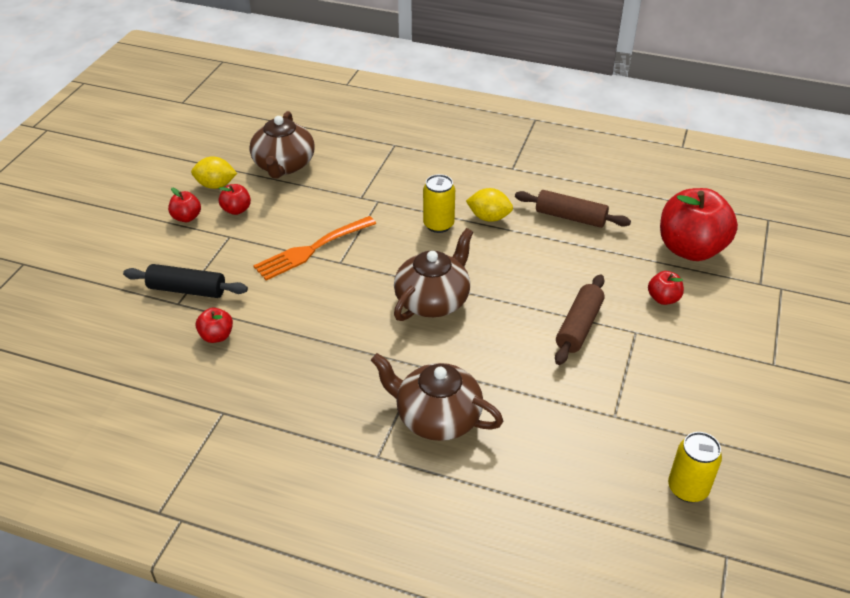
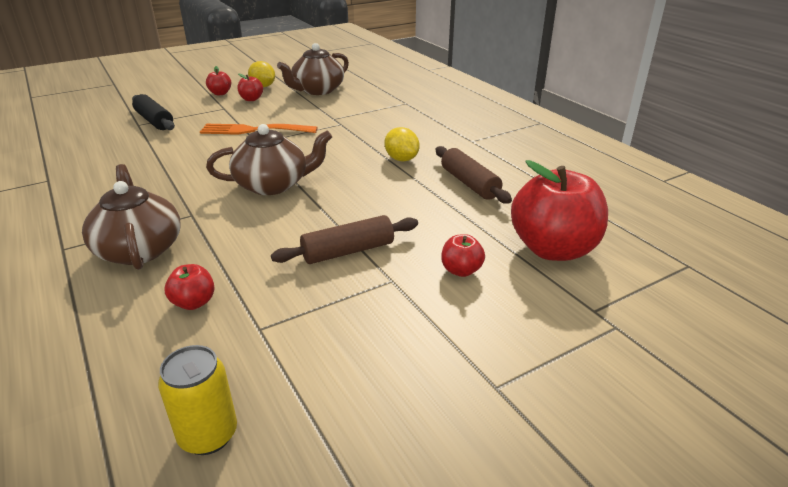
camera: 40 degrees right, 10 degrees down
red apple [196,308,233,343] -> red apple moved to [165,264,214,310]
yellow can [423,174,455,233] -> none

